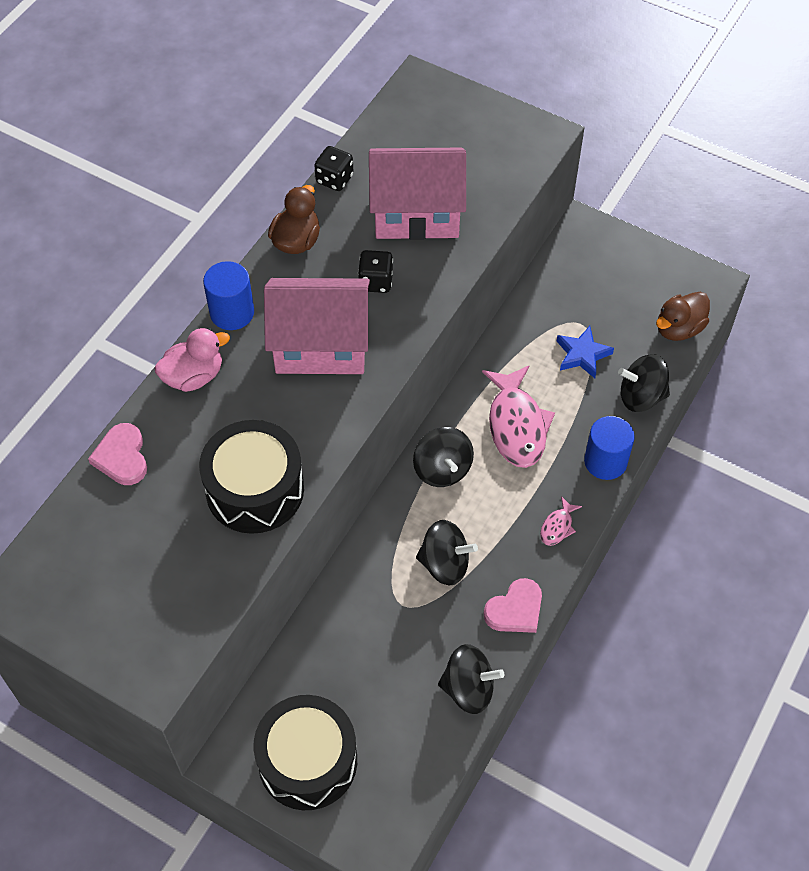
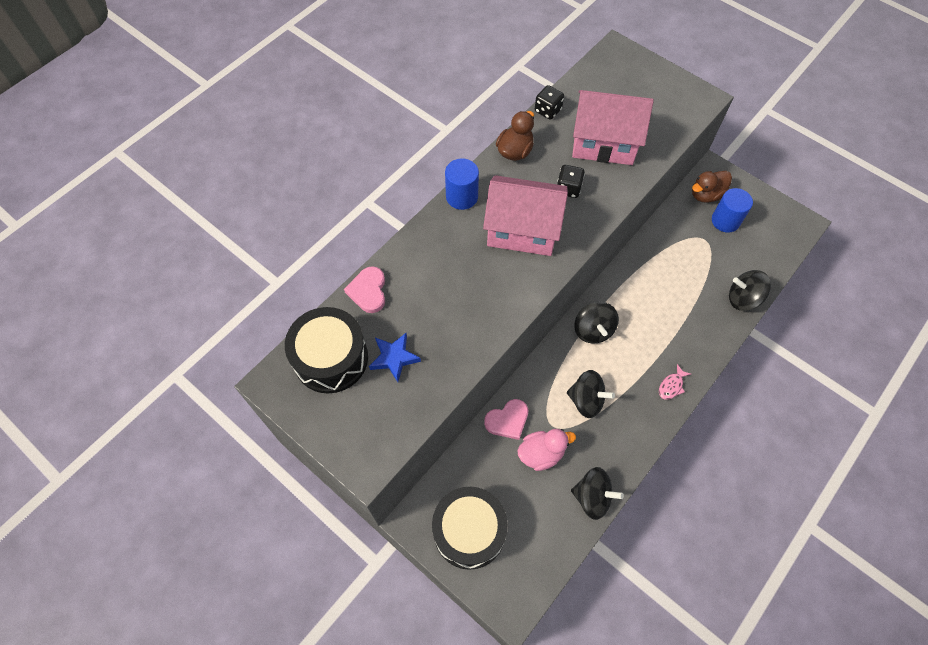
camera: 10 degrees right, 5 degrees up
pink duck [154,328,230,392] -> pink duck moved to [517,429,576,471]
black drum [199,420,304,534] -> black drum moved to [285,307,368,393]
pink fish [482,365,555,468] -> none
pink heart [483,578,542,633] -> pink heart moved to [484,399,528,440]
blue star [557,326,614,378] -> blue star moved to [369,333,421,382]
blue cylinder [584,416,635,480] -> blue cylinder moved to [712,188,753,233]
brown duck [656,292,710,341] -> brown duck moved to [692,171,732,203]

